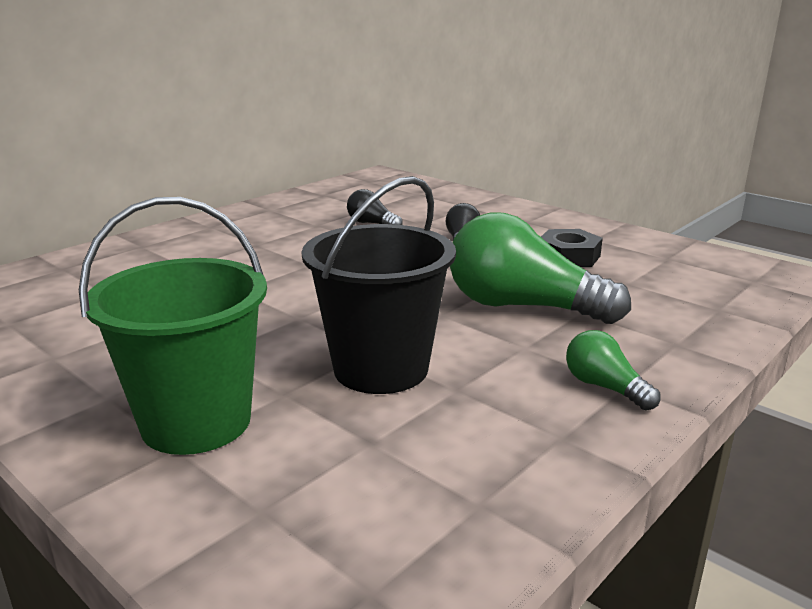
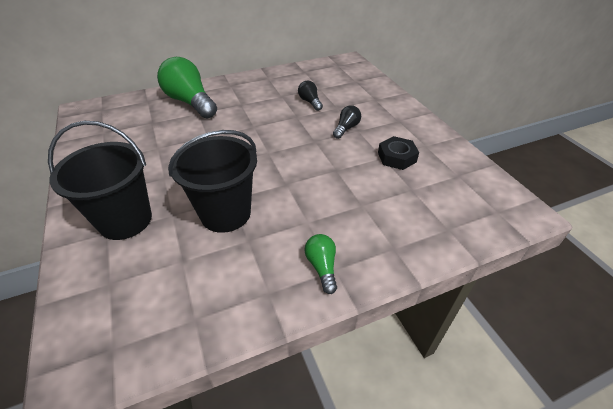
camera: 25 degrees right, 20 degrees up
green bucket [79,197,267,455] -> black bucket [48,121,152,240]
green light bulb [450,213,631,324] -> green light bulb moved to [157,57,217,119]

